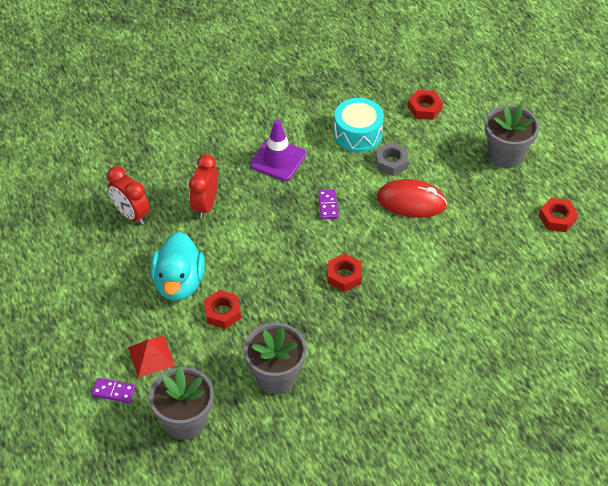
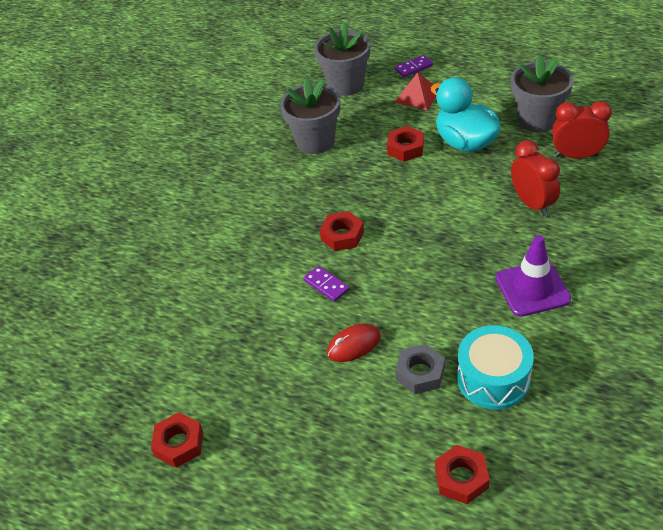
camera: 145 degrees right, 5 degrees down
purple domino [318,189,339,219] -> purple domino moved to [304,266,350,302]
red mouse [377,179,447,218] -> red mouse [327,324,381,362], size x0.62
grey flower pot [485,105,539,168] -> grey flower pot moved to [511,55,574,132]

